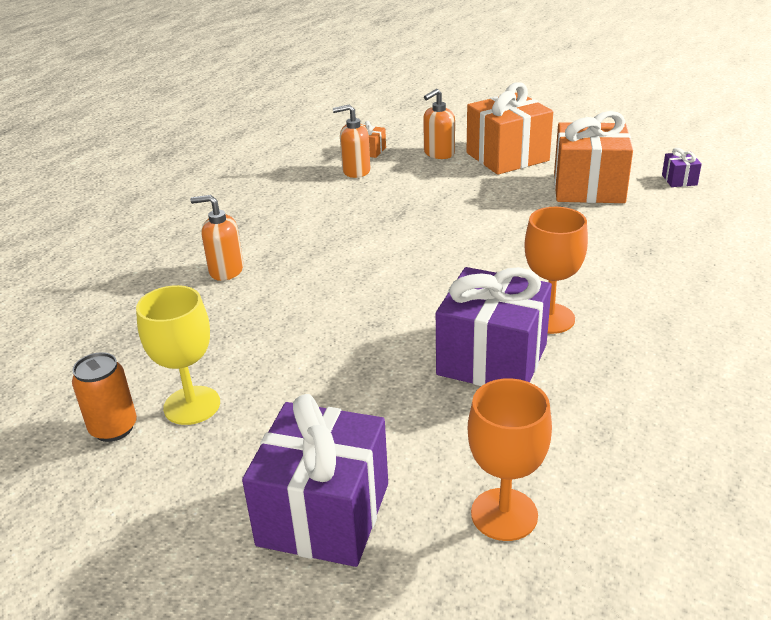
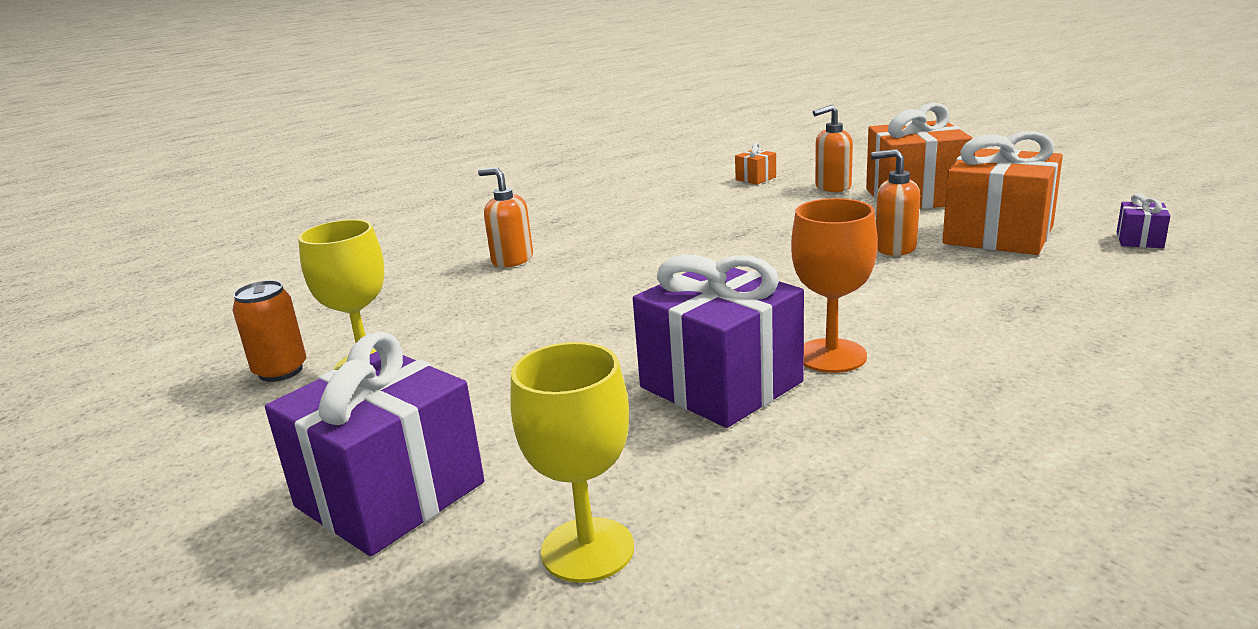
camera: 25 degrees right, 10 degrees down
orange soap dispenser [333,104,370,178] -> orange soap dispenser moved to [871,149,920,256]
orange goblet [468,378,552,541] -> yellow goblet [510,342,634,583]

